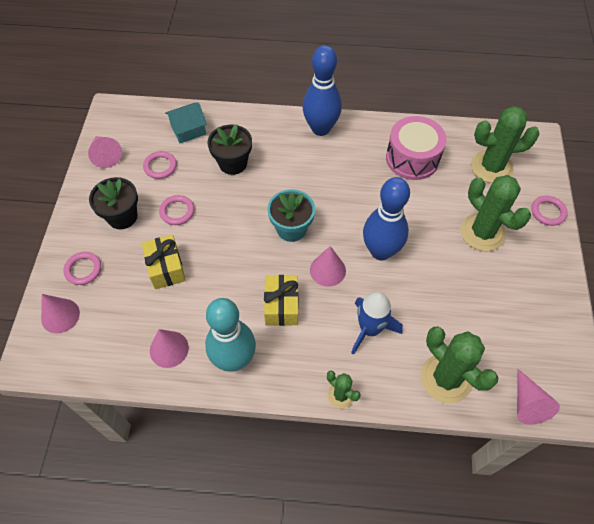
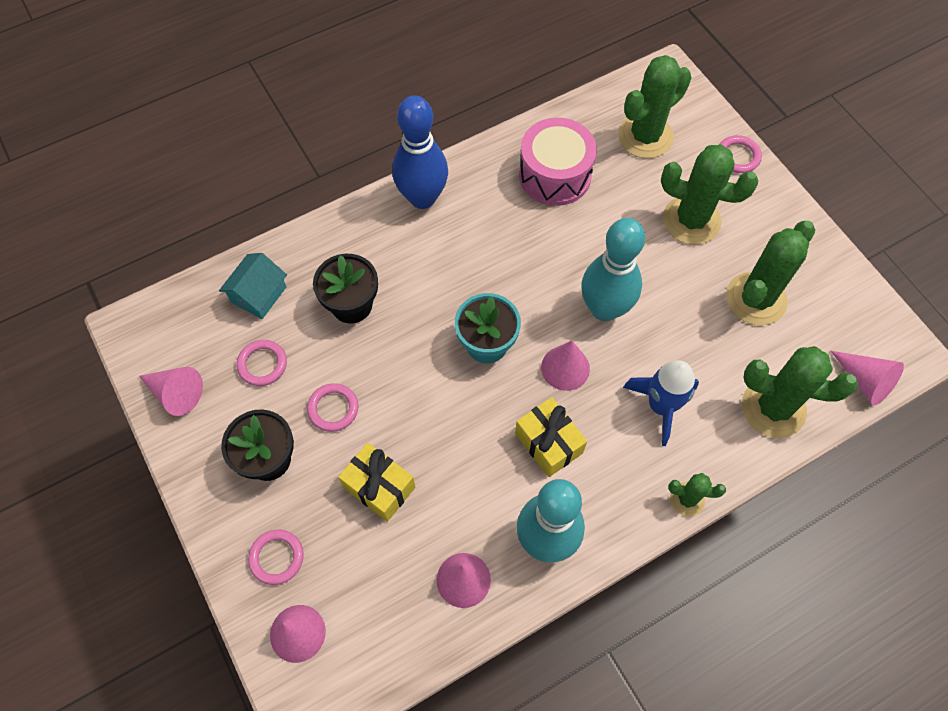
camera: 35 degrees left, 5 degrees up
blue bowling pin [363,177,410,260] -> turquoise bowling pin [581,218,645,321]
none -> green cactus [726,221,815,325]

